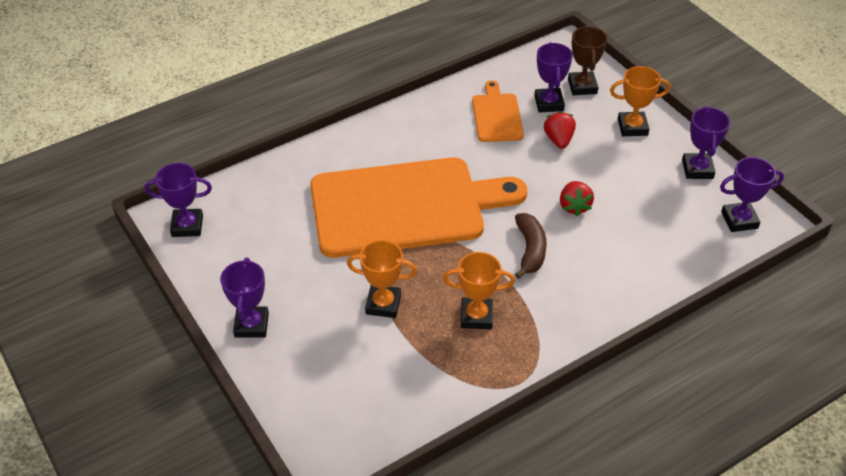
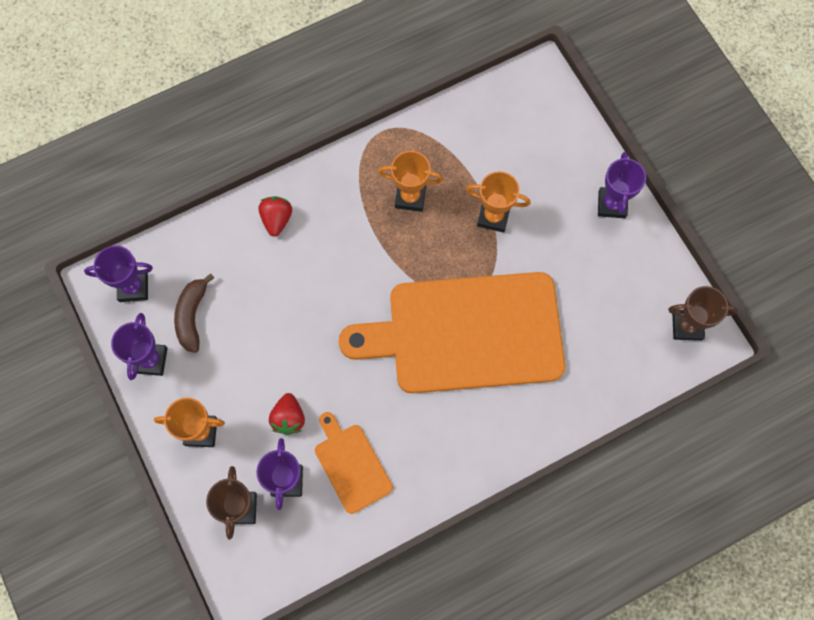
camera: 175 degrees left, 25 degrees up
purple trophy [145,163,212,237] -> brown trophy [668,286,738,341]
orange cutting board [472,80,524,142] -> orange cutting board turned 150 degrees clockwise [315,412,393,514]
brown banana [515,213,547,279] -> brown banana moved to [174,273,214,353]
red strawberry [560,181,594,216] -> red strawberry moved to [258,196,292,236]

